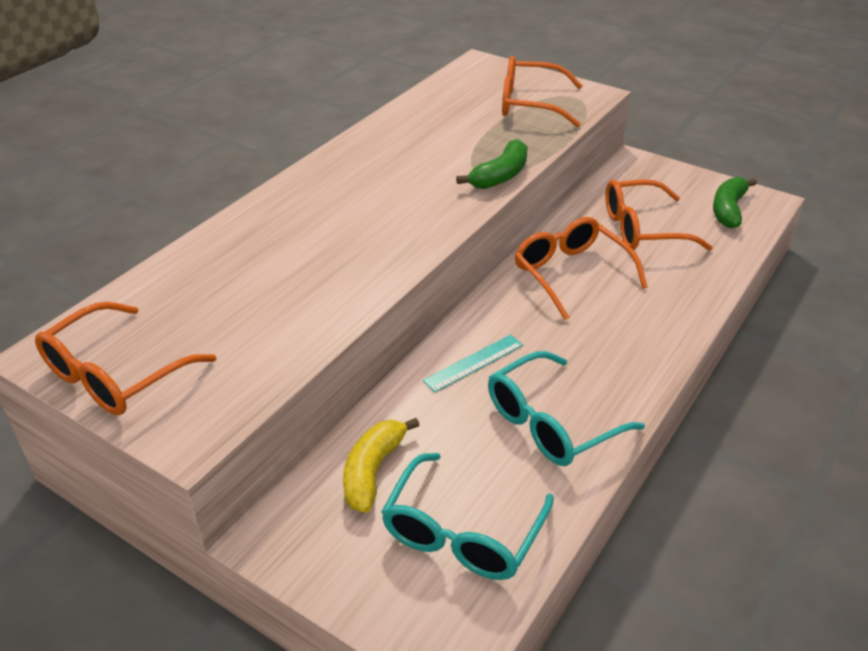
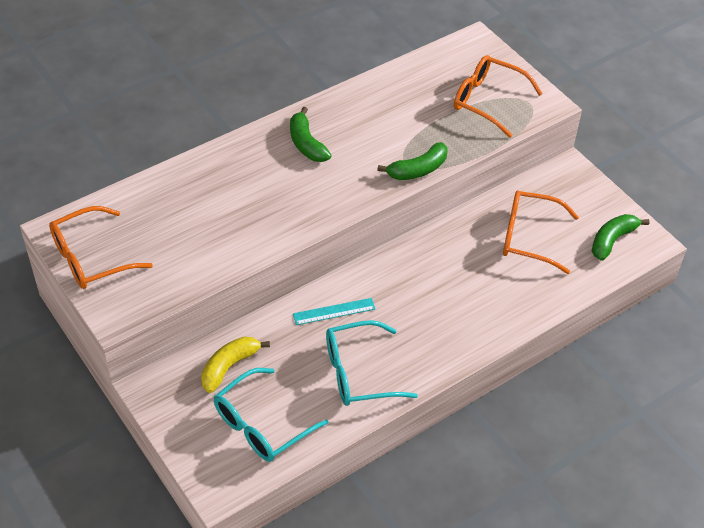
camera: 20 degrees right, 10 degrees up
orange glasses [515,217,648,320] -> none
none -> green banana [290,107,332,162]

